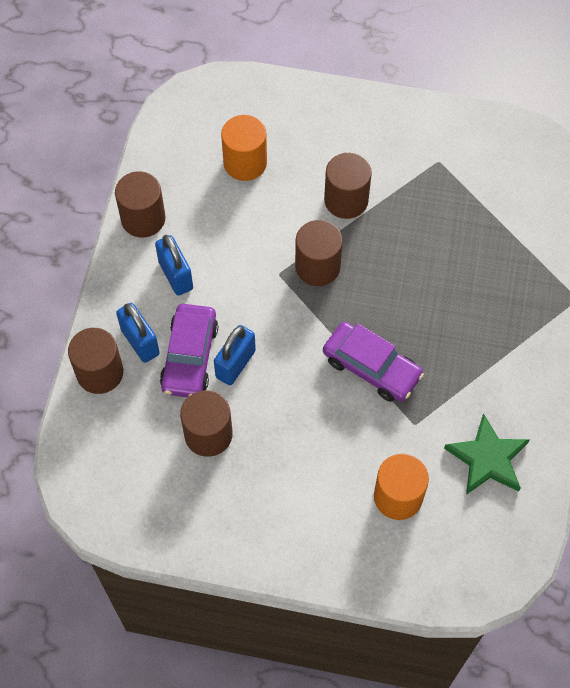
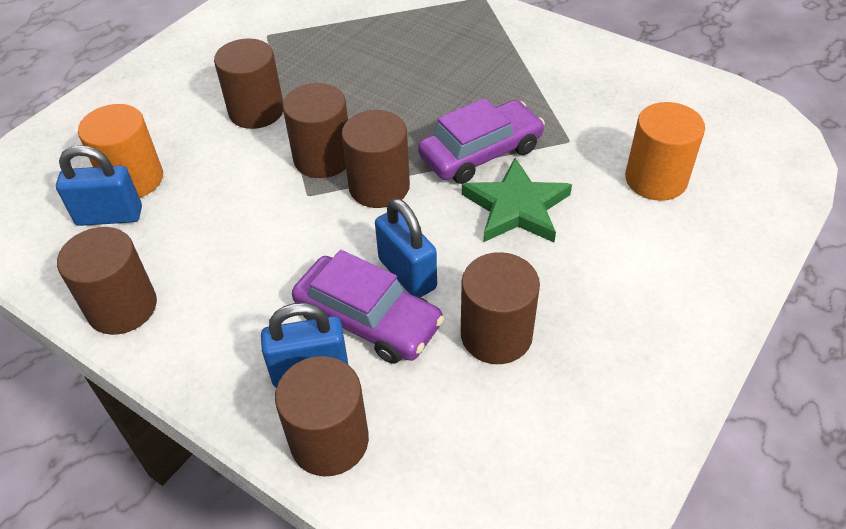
camera: 65 degrees left, 15 degrees down
blue padlock [155,235,193,296] -> blue padlock moved to [56,145,142,226]
green star [444,413,530,495] -> green star moved to [462,158,572,242]
none -> brown cylinder [341,110,410,208]

